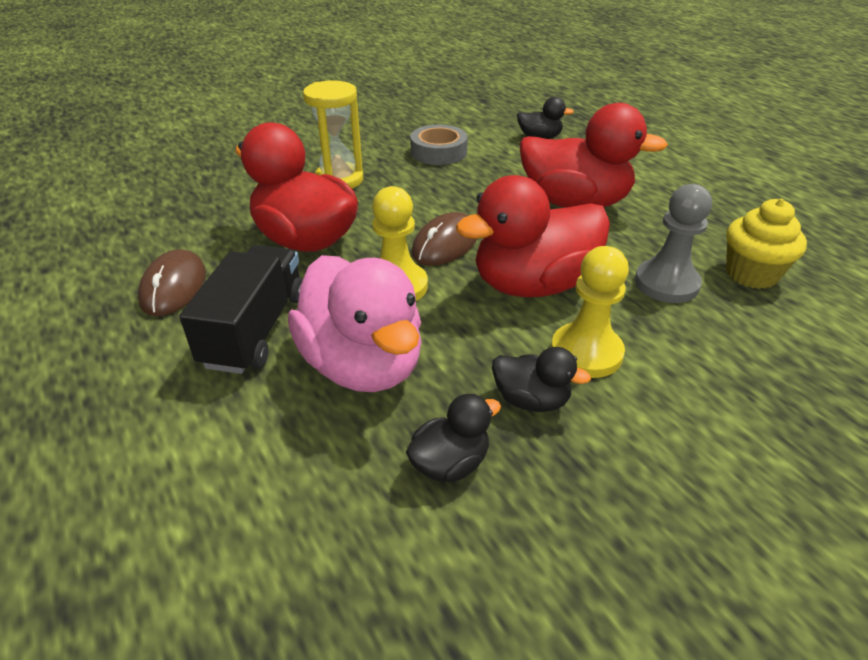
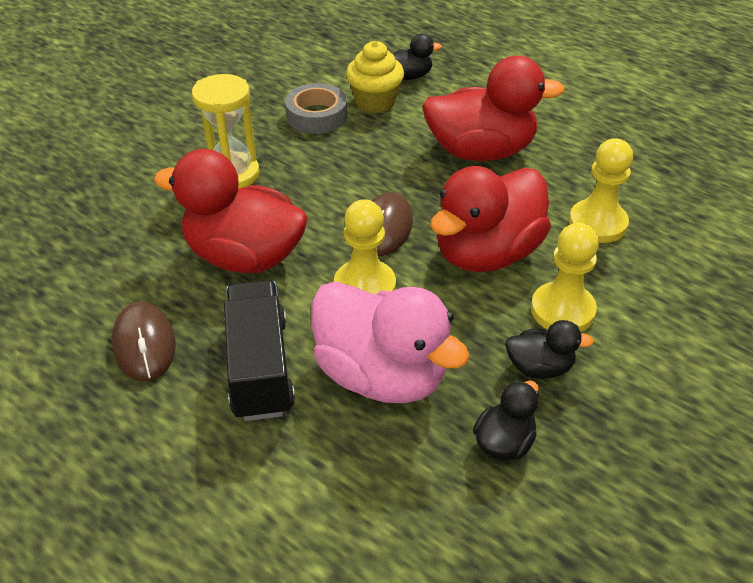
camera: 20 degrees left, 5 degrees up
grey pawn [635,184,712,303] -> yellow pawn [569,138,633,243]
yellow cupcake [726,199,807,289] -> yellow cupcake moved to [346,41,404,113]

